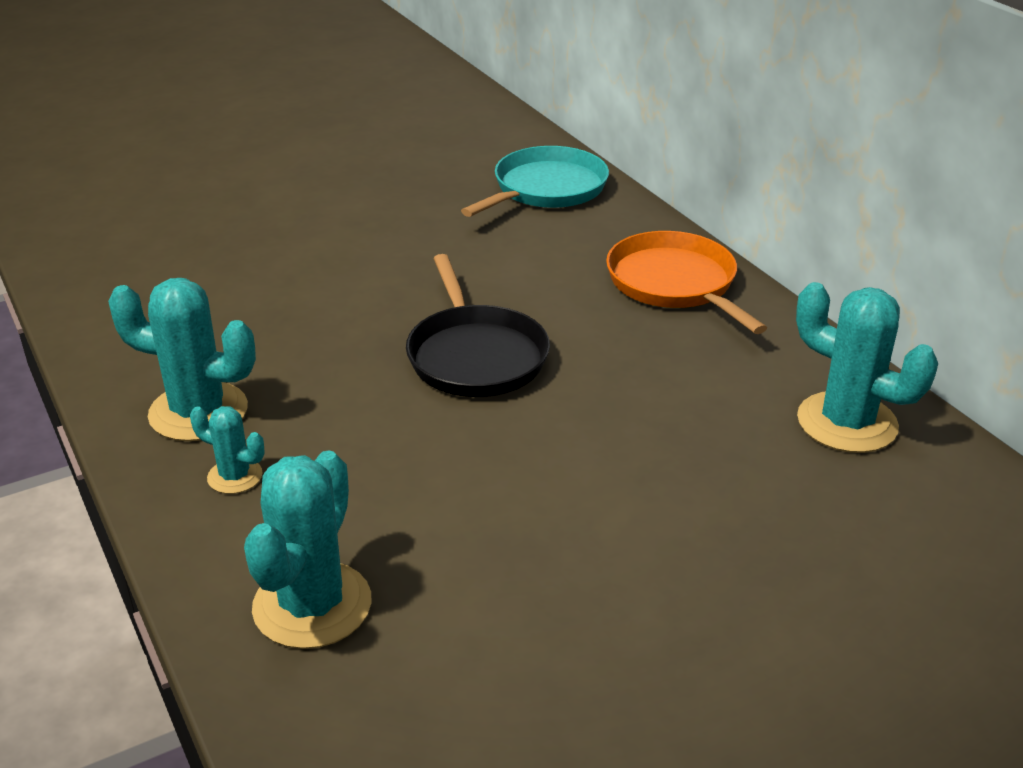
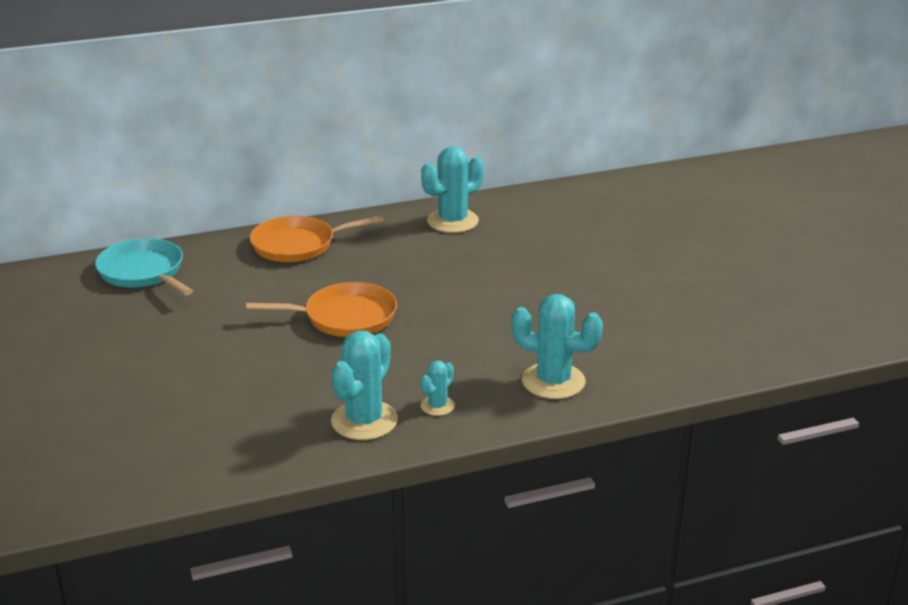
camera: 80 degrees left, 5 degrees down
black pan [406,254,550,397] -> orange pan [246,282,397,337]

